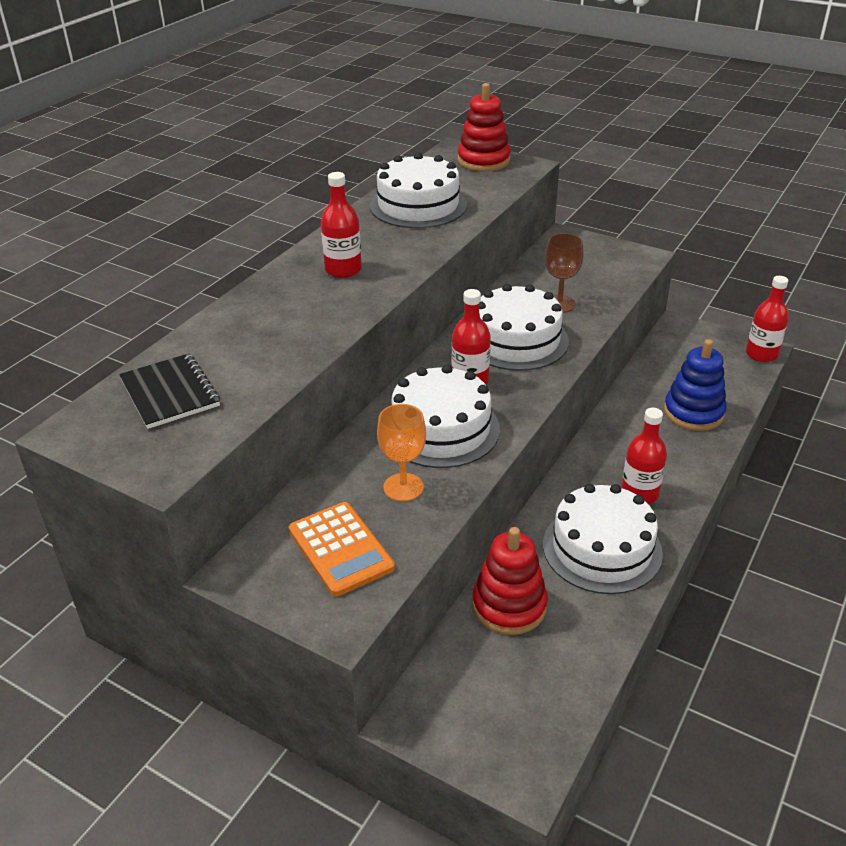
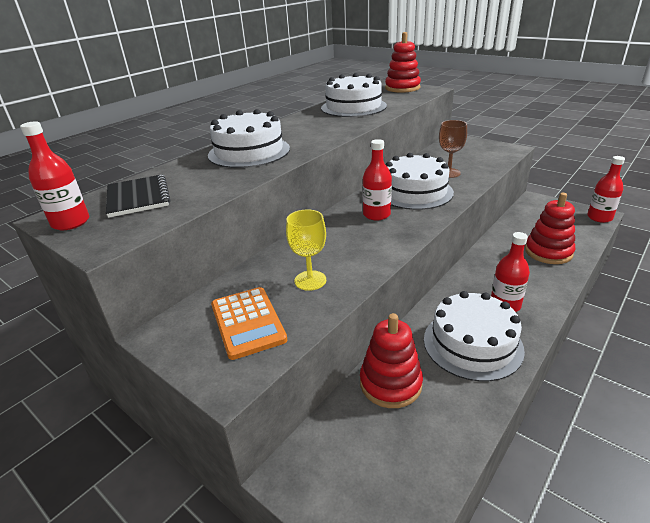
camera: 10 degrees right, 5 degrees down
red bottle [321,172,362,278] -> red bottle moved to [20,121,89,230]
orange goblet [377,404,426,501] -> yellow goblet [286,209,326,291]
white cake [391,365,500,468] -> white cake moved to [208,109,290,168]
blue stacking toy [664,339,727,431] -> red stacking toy [525,193,575,264]

